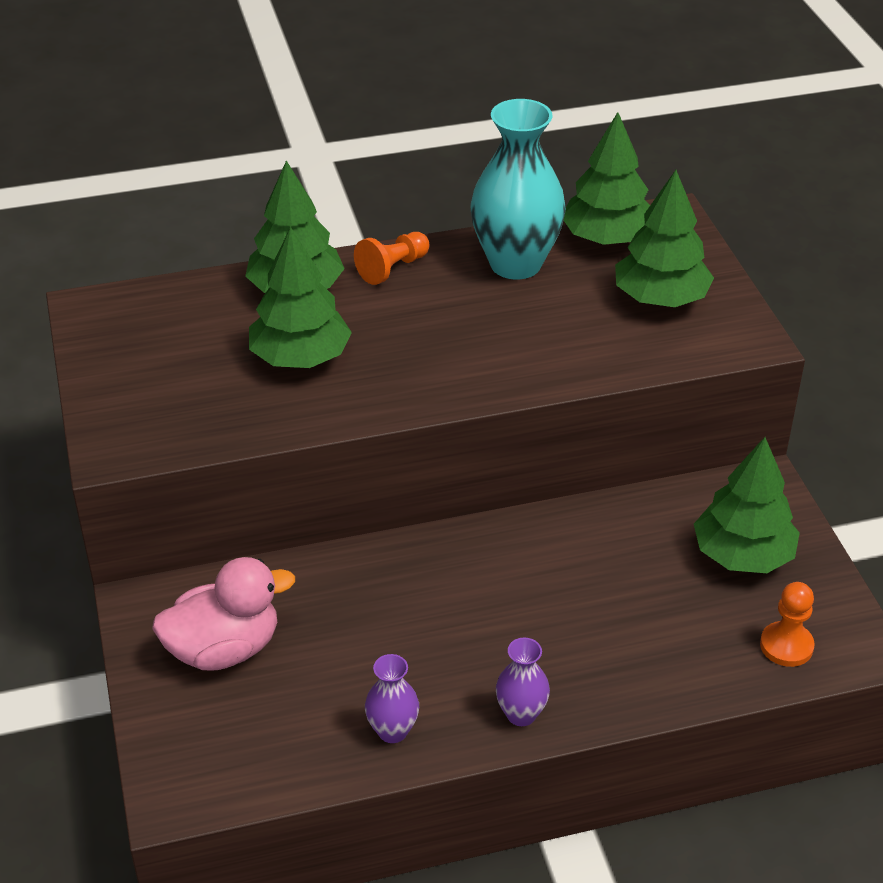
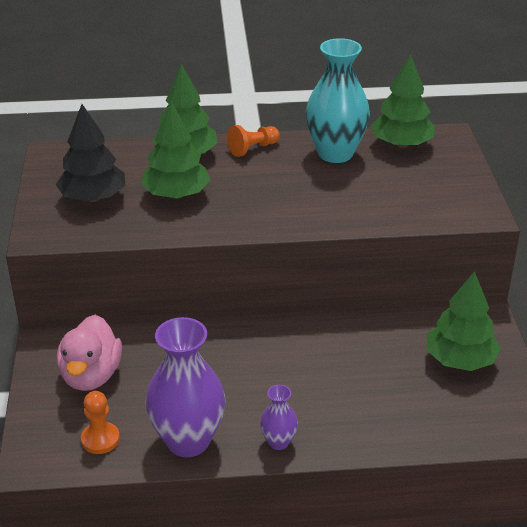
camera: 10 degrees right, 5 degrees down
pink duck [152,557,295,671] -> pink duck turned 105 degrees clockwise [57,315,122,391]
purple vase [365,654,419,743] -> purple vase [146,317,226,457], size x2.07
green tree [615,170,714,307] -> none
orange pawn [760,582,815,667] -> orange pawn moved to [81,391,120,454]
none -> black tree [56,104,125,202]

